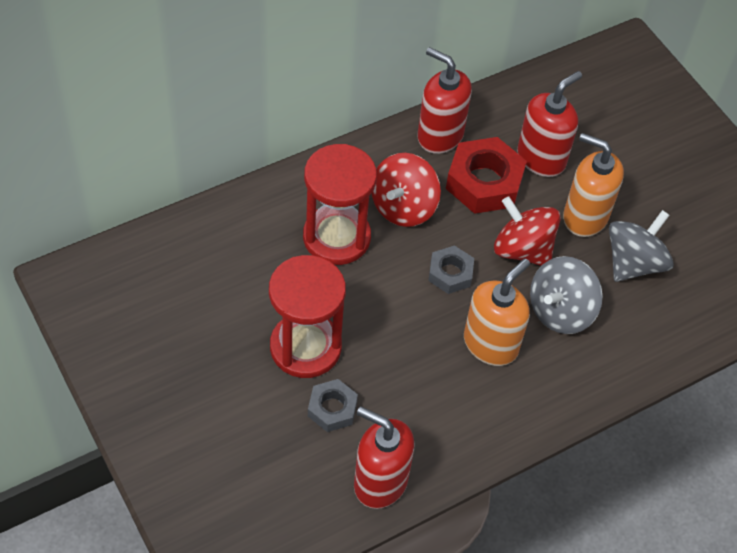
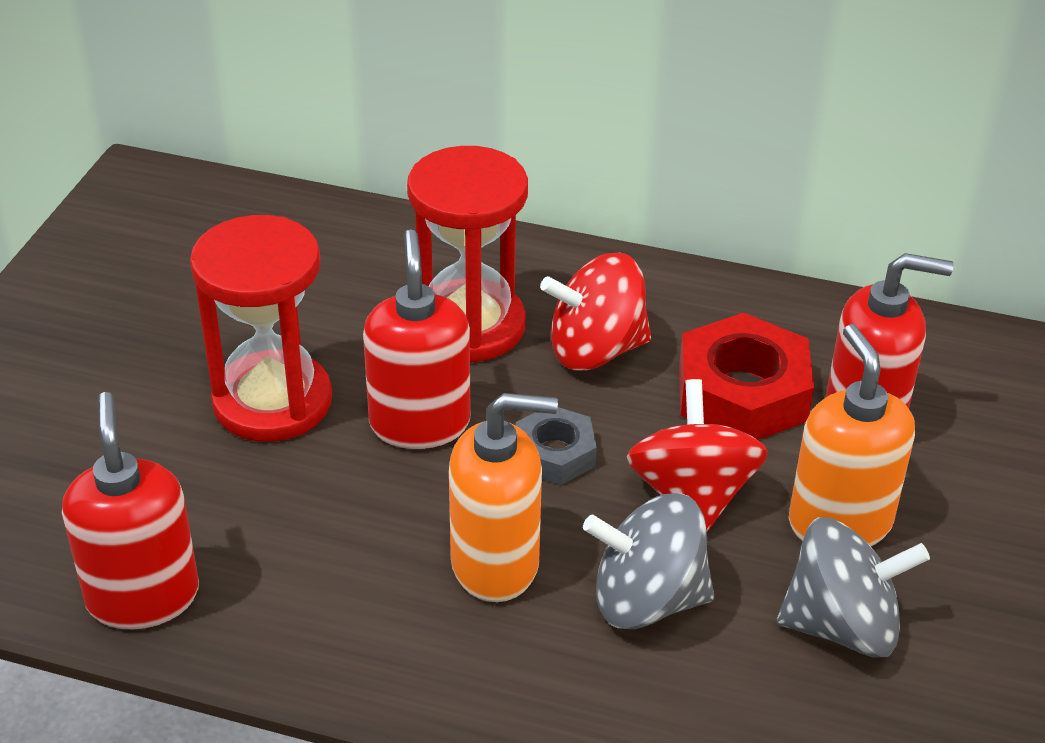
camera: 50 degrees right, 15 degrees down
grey nut [308,379,358,432] -> none
red soap dispenser [417,47,472,154] -> red soap dispenser moved to [363,229,471,449]

